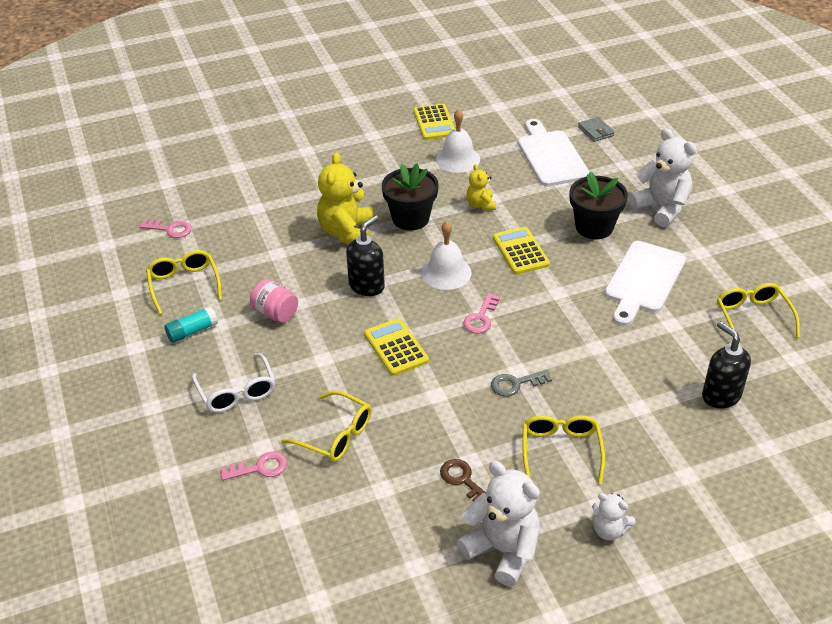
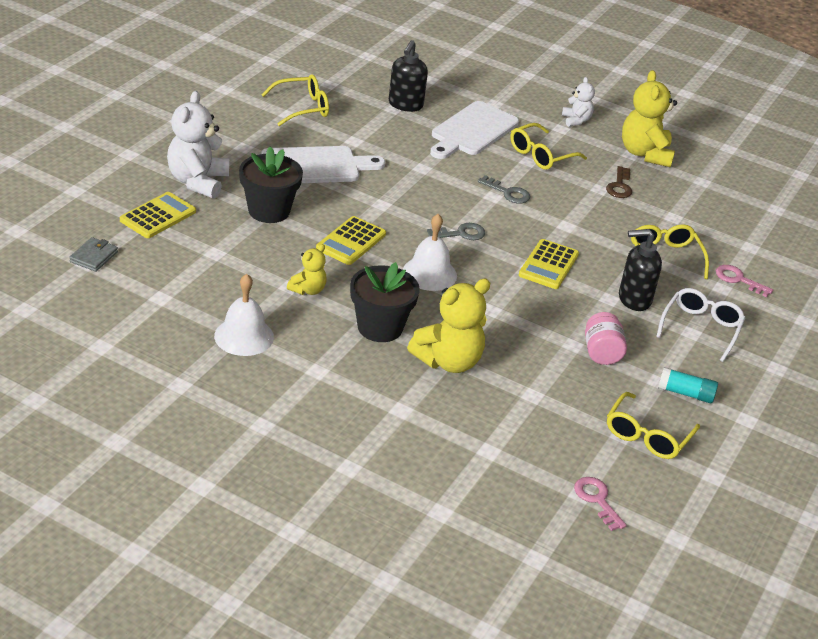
camera: 135 degrees left, 5 degrees down
black soap dispenser [346,215,385,296] -> black soap dispenser moved to [619,229,662,311]
yellow calculator [414,104,455,140] -> yellow calculator moved to [120,192,196,238]
white teddy bear [457,461,540,586] -> yellow teddy bear [622,70,677,167]
pink key [463,293,500,334] -> grey key [427,223,485,240]
white cutting board [518,119,590,186] -> white cutting board moved to [430,101,519,159]
yellow glasses [717,283,800,346] -> yellow glasses turned 150 degrees counterclockwise [261,74,329,126]

